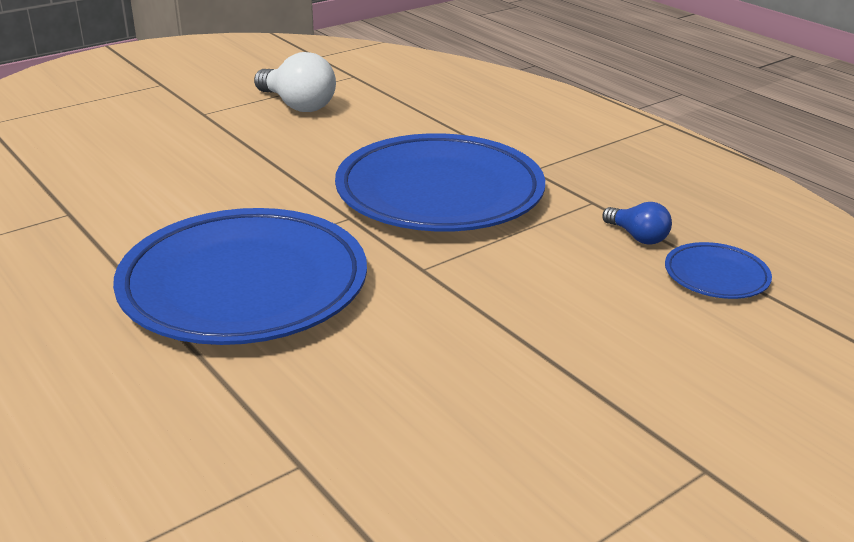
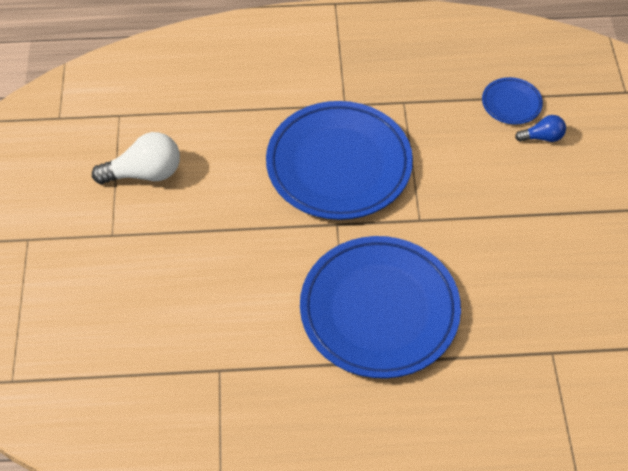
camera: 55 degrees left, 25 degrees up
blue light bulb [602,202,672,244] -> blue light bulb moved to [515,115,566,142]

